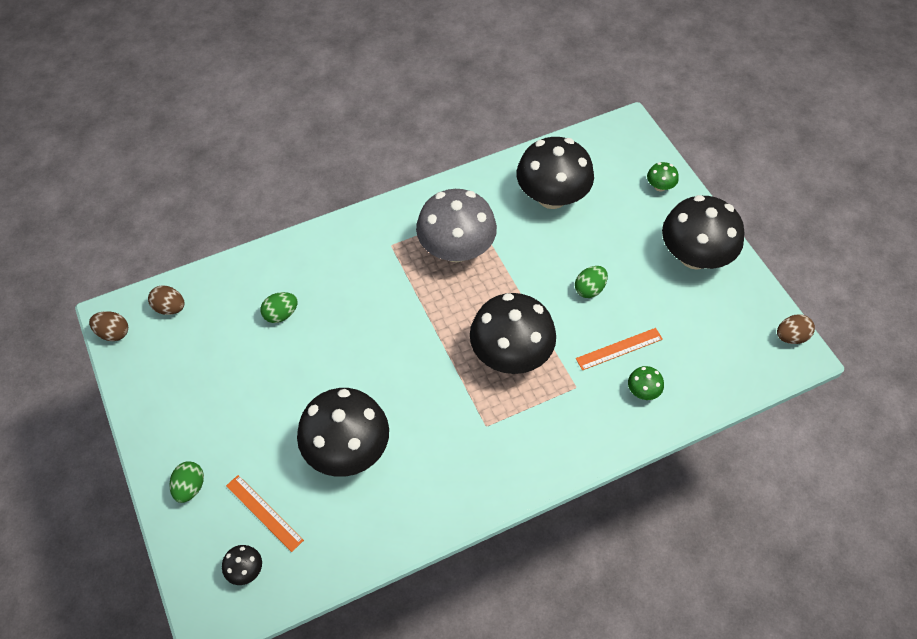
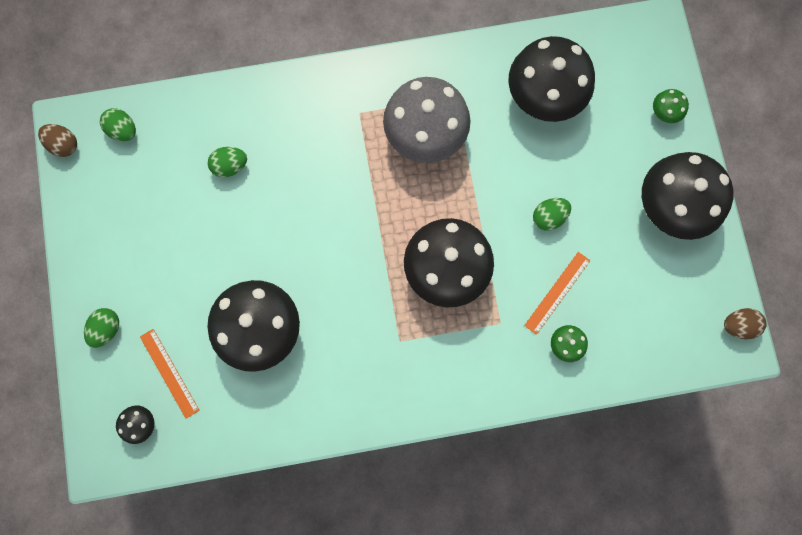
camera: 15 degrees right, 20 degrees up
brown egg [148,285,185,315] -> green egg [100,108,136,141]
orange ruler [576,328,663,370] -> orange ruler turned 45 degrees counterclockwise [524,252,591,335]

